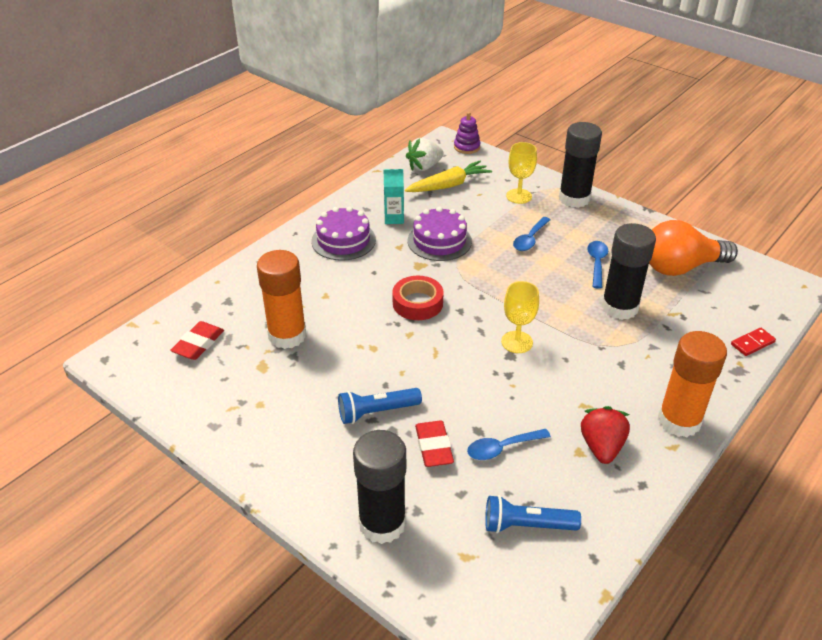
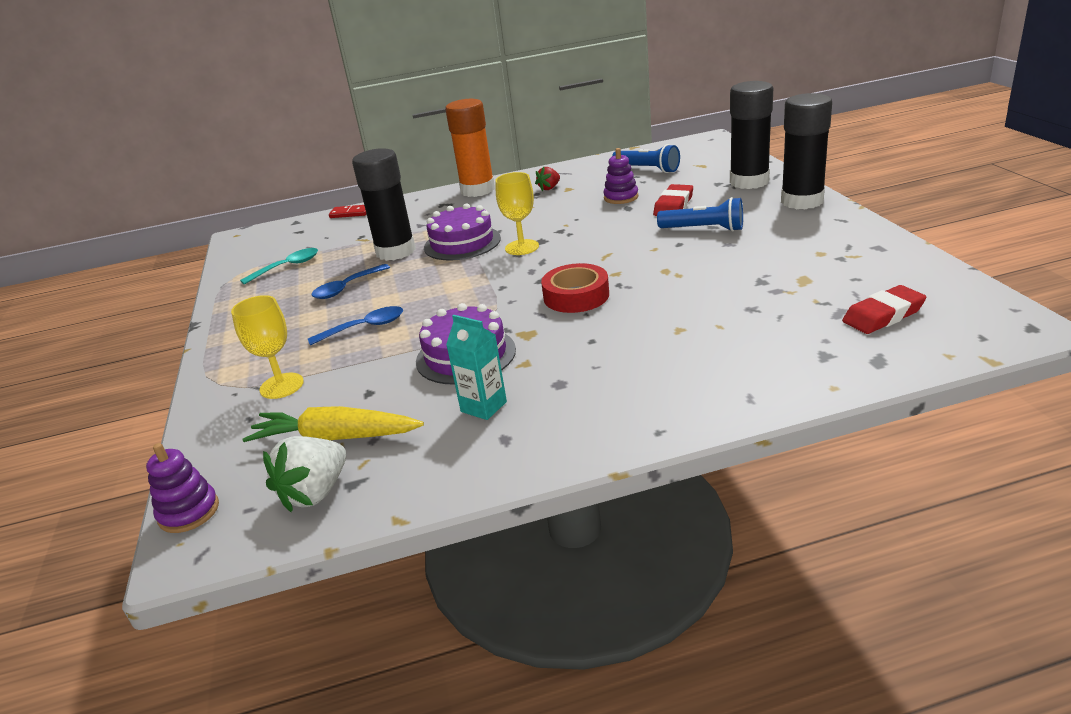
camera: 140 degrees left, 10 degrees down
orange glue stick [257,250,307,349] -> none
purple cake [311,206,376,261] -> purple cake moved to [424,203,501,261]
white strawberry [406,138,444,171] -> white strawberry turned 120 degrees clockwise [263,436,346,512]
blue spoon [467,429,551,460] -> purple stacking toy [603,148,639,204]
black glue stick [559,122,602,208] -> black glue stick moved to [781,93,832,209]
red strawberry [581,406,630,464] -> red strawberry [535,167,560,191], size x0.59
orange light bulb [649,220,738,276] -> turquoise spoon [240,248,318,285]

